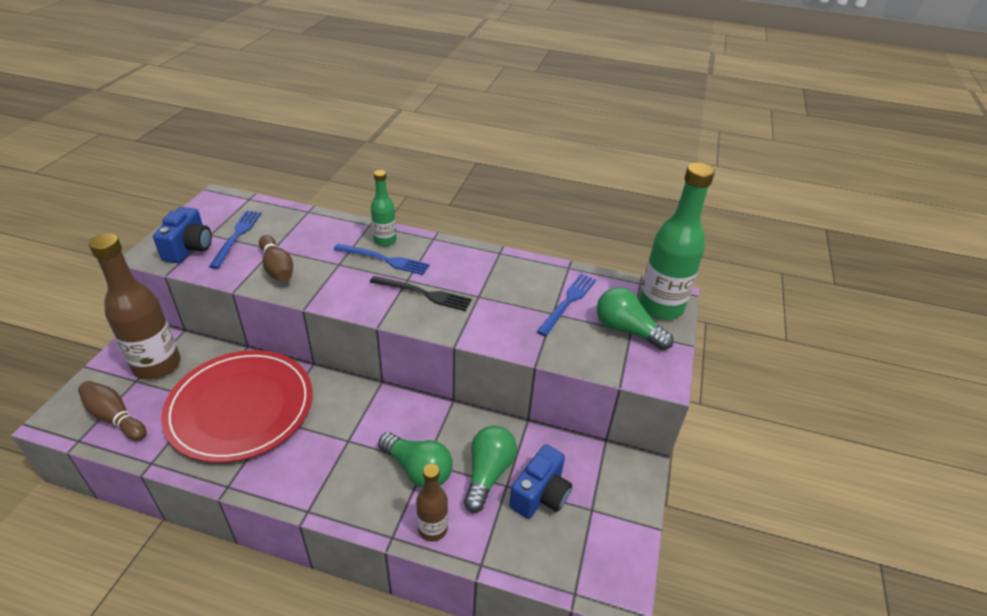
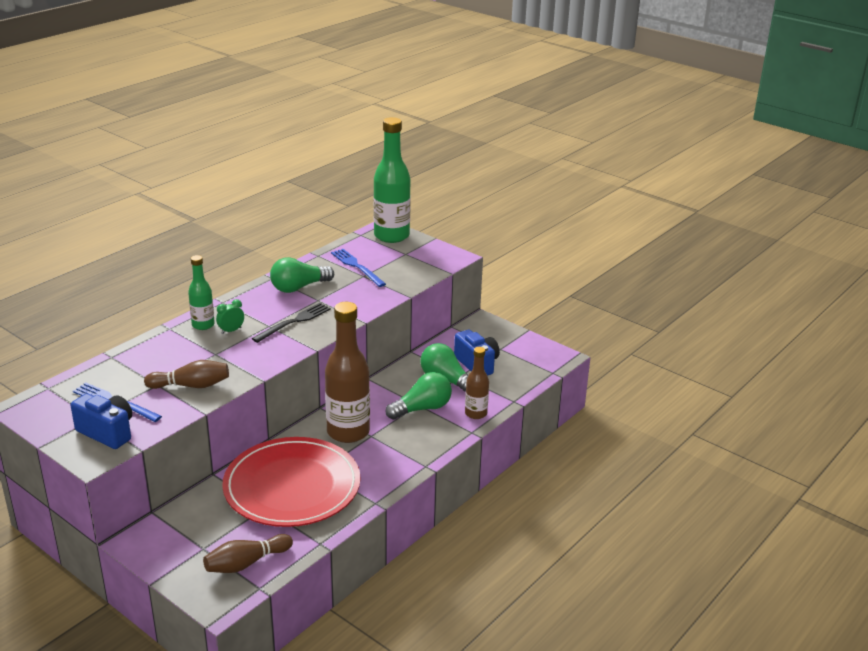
camera: 65 degrees left, 10 degrees down
brown bottle [89,233,181,380] -> brown bottle moved to [325,302,370,443]
blue fork [334,244,430,275] -> green clock [216,299,244,334]
green light bulb [597,287,674,350] -> green light bulb moved to [270,257,334,293]

